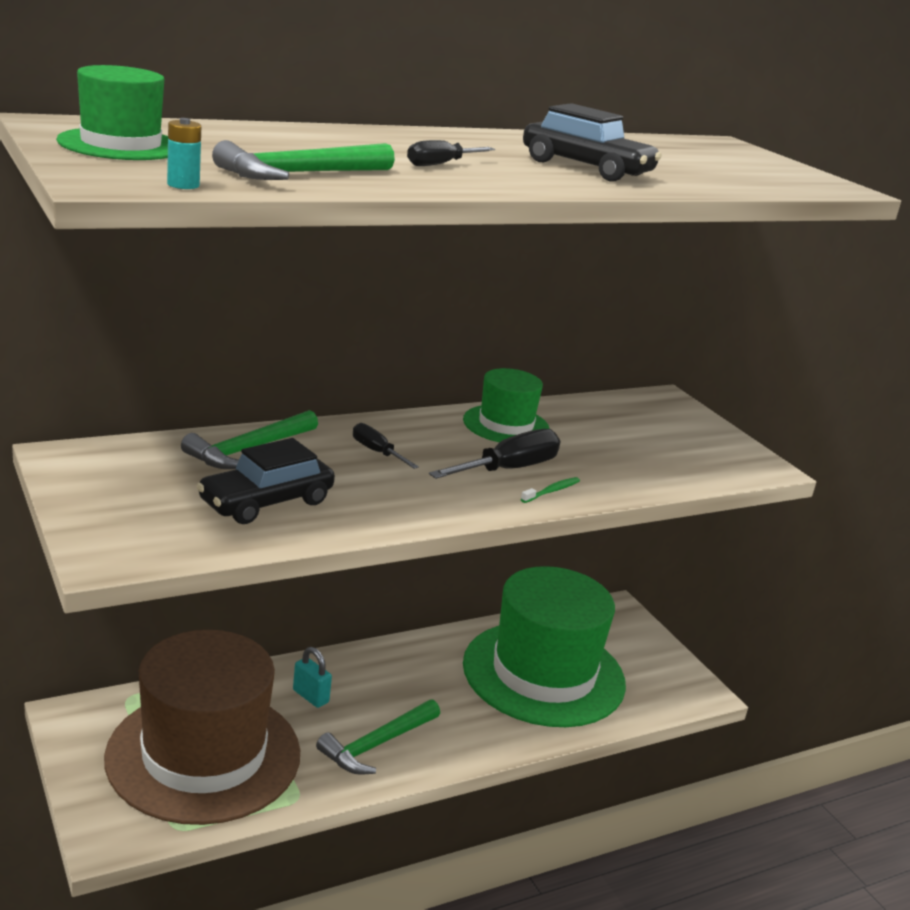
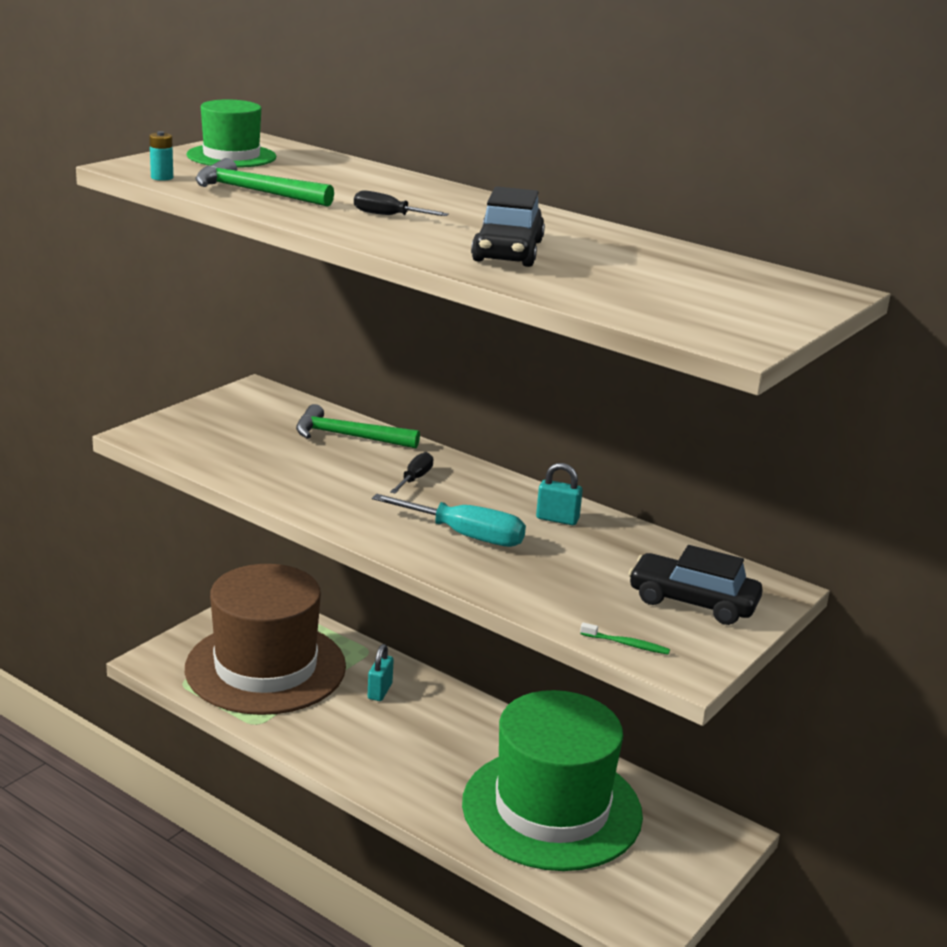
camera: 65 degrees right, 0 degrees up
black car [197,438,335,524] -> black car moved to [628,545,763,625]
green hammer [316,699,440,774] -> none
black screwdriver [429,429,560,479] -> turquoise screwdriver [372,494,526,547]
green hat [463,368,550,442] -> turquoise padlock [536,463,583,525]
green toothbrush [521,477,580,503] -> green toothbrush moved to [580,623,670,655]

